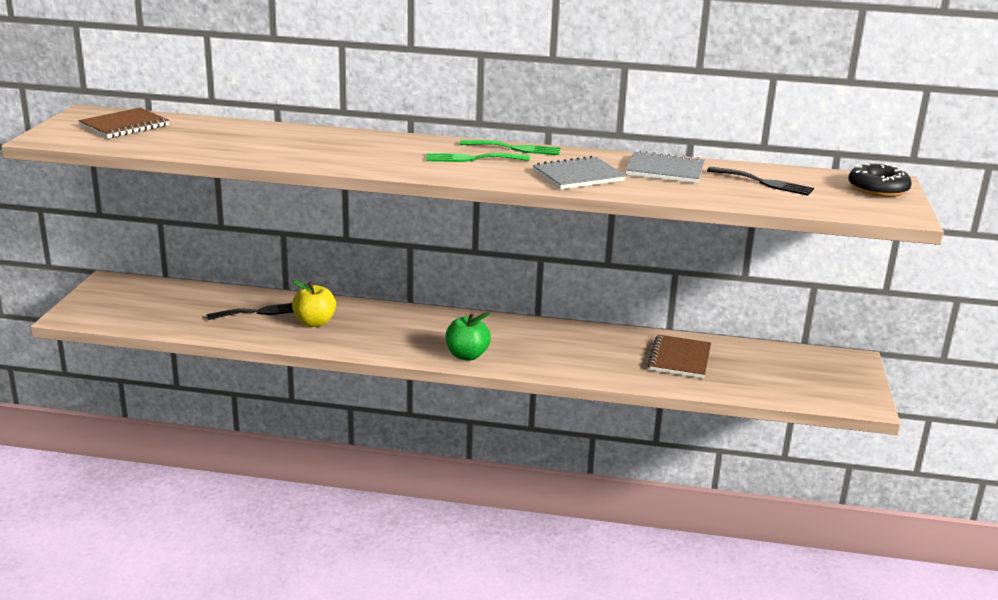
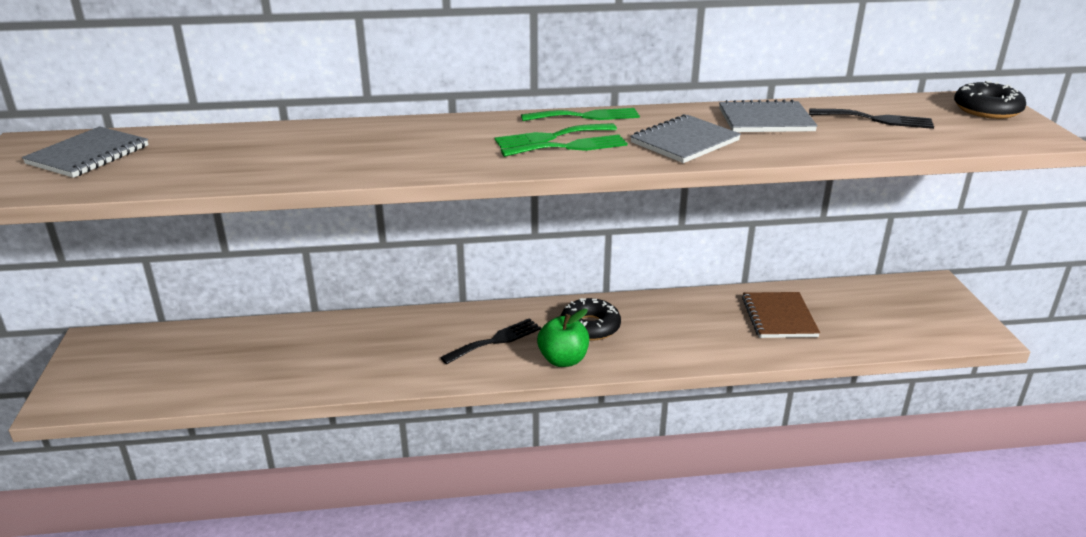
camera: 15 degrees left, 5 degrees up
brown notebook [78,108,169,138] -> grey notebook [22,126,148,178]
black fork [207,303,293,320] -> black fork moved to [440,318,541,364]
yellow apple [292,280,336,327] -> none
none -> green fork [501,134,628,157]
none -> black donut [561,298,621,341]

